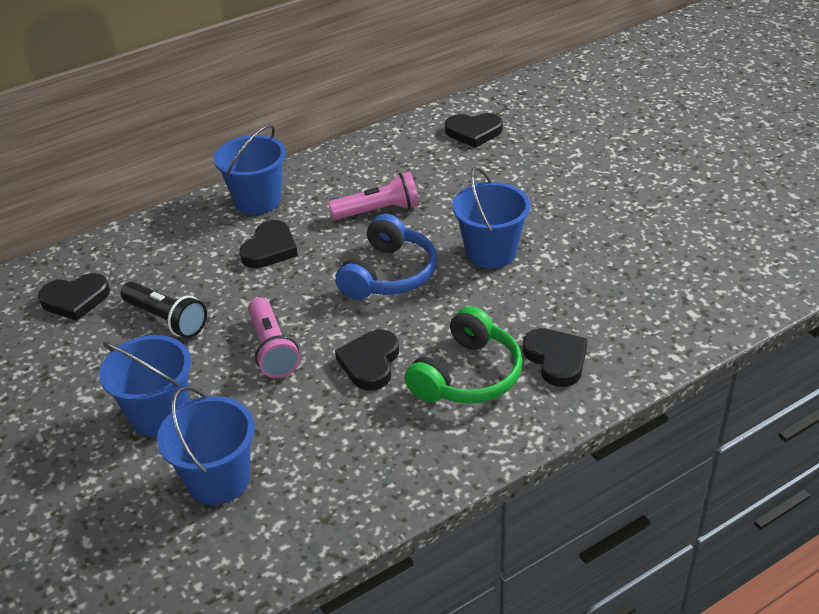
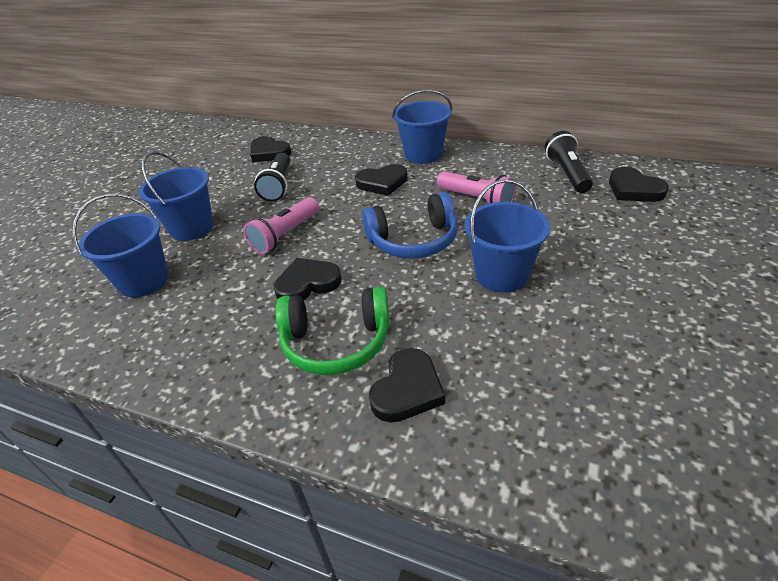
camera: 55 degrees right, 0 degrees up
none -> black flashlight [545,131,593,193]

